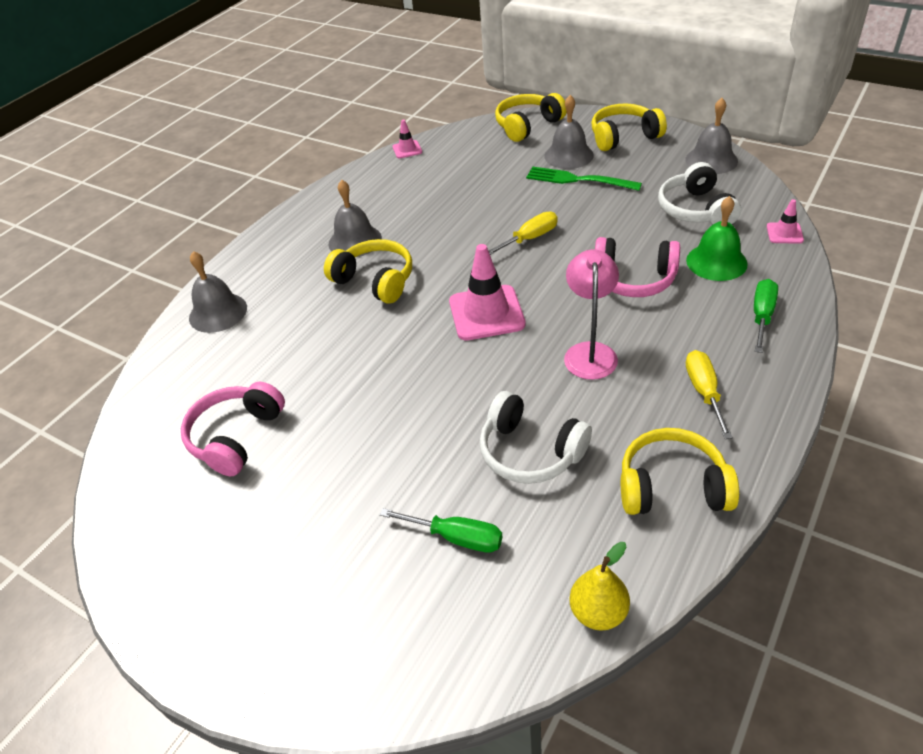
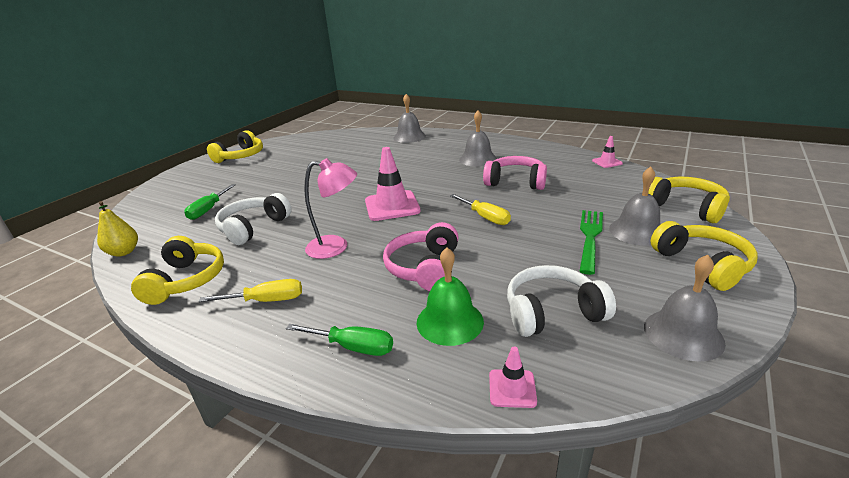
camera: 85 degrees right, 15 degrees down
pink headphones [181,382,285,476] -> pink headphones moved to [483,156,547,190]
yellow headphones [324,239,412,303] -> yellow headphones moved to [207,130,263,163]

